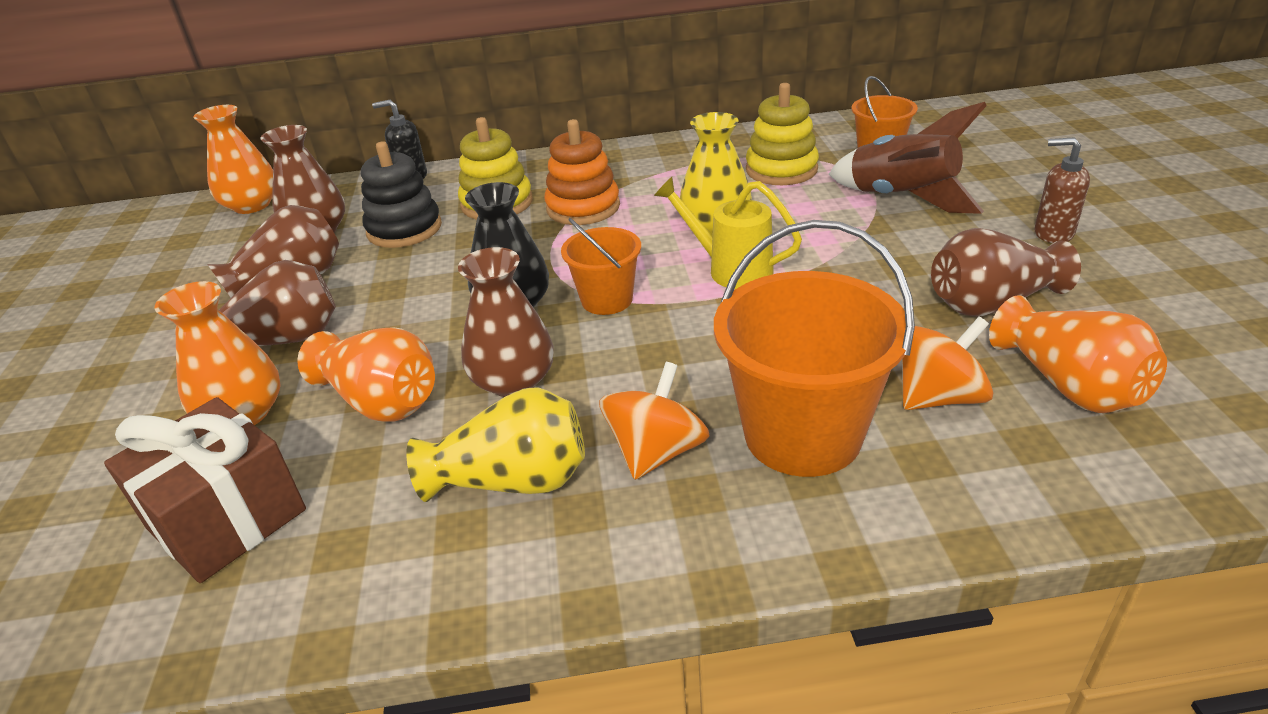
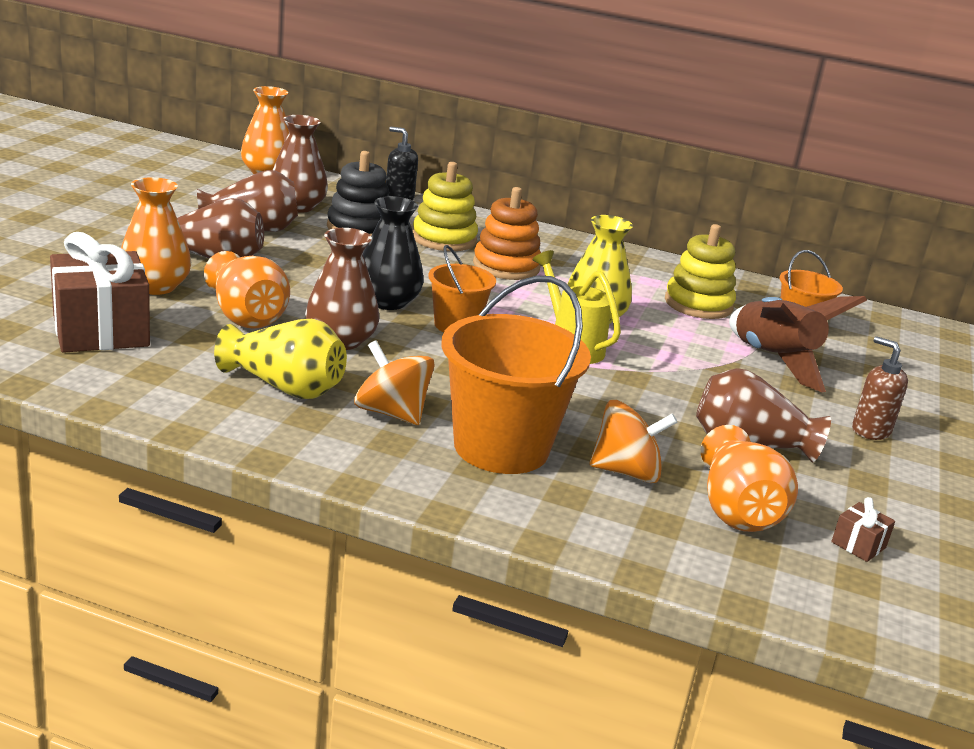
camera: 20 degrees right, 10 degrees down
orange spinning top [599,362,710,480] -> orange spinning top turned 105 degrees counterclockwise [354,340,435,425]
none -> brown gift [831,497,895,562]

